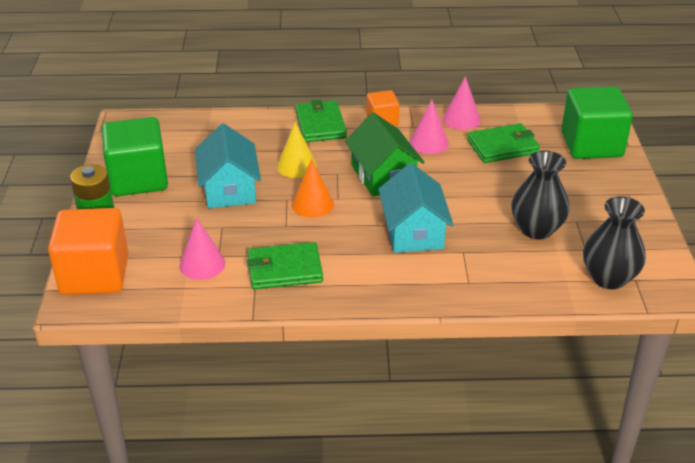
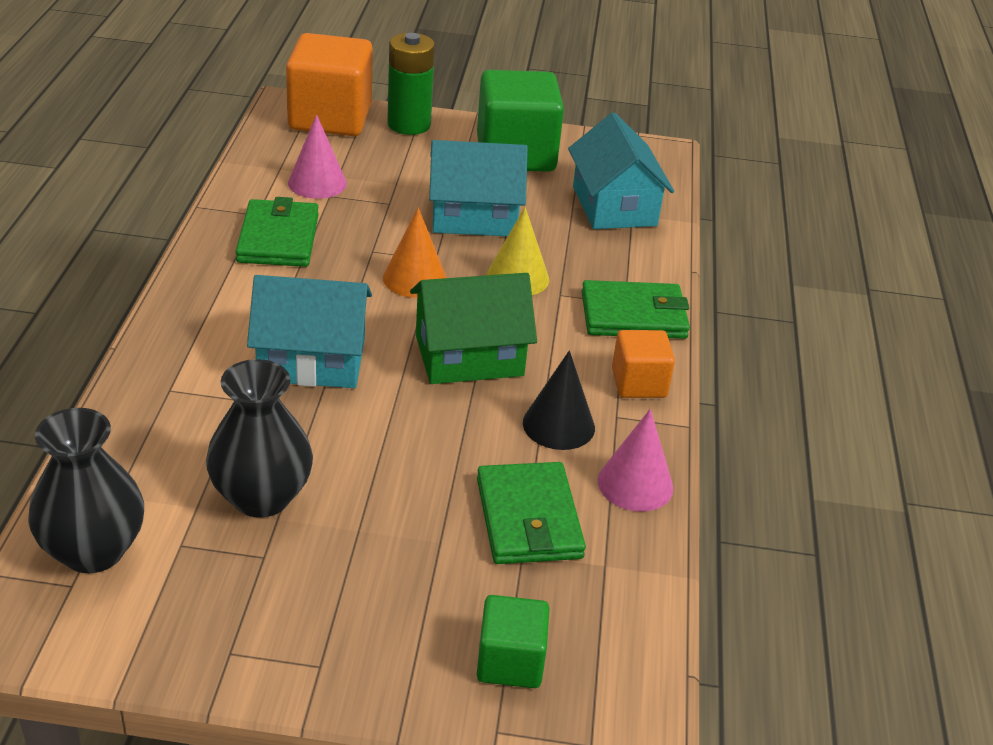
camera: 95 degrees right, 0 degrees up
pink cone [410,100,449,154] -> black cone [523,350,595,450]
green cube [561,86,633,159] -> green cube [477,595,550,688], size x0.53
none -> turquoise house [568,112,674,229]

